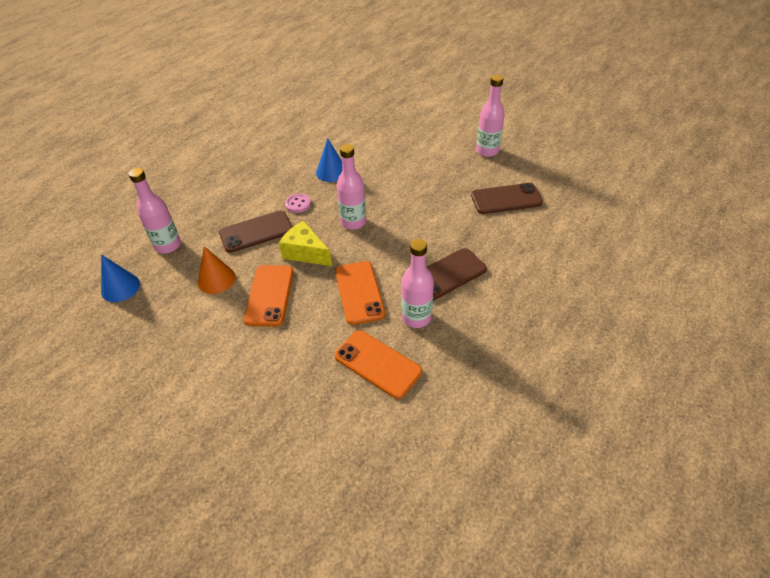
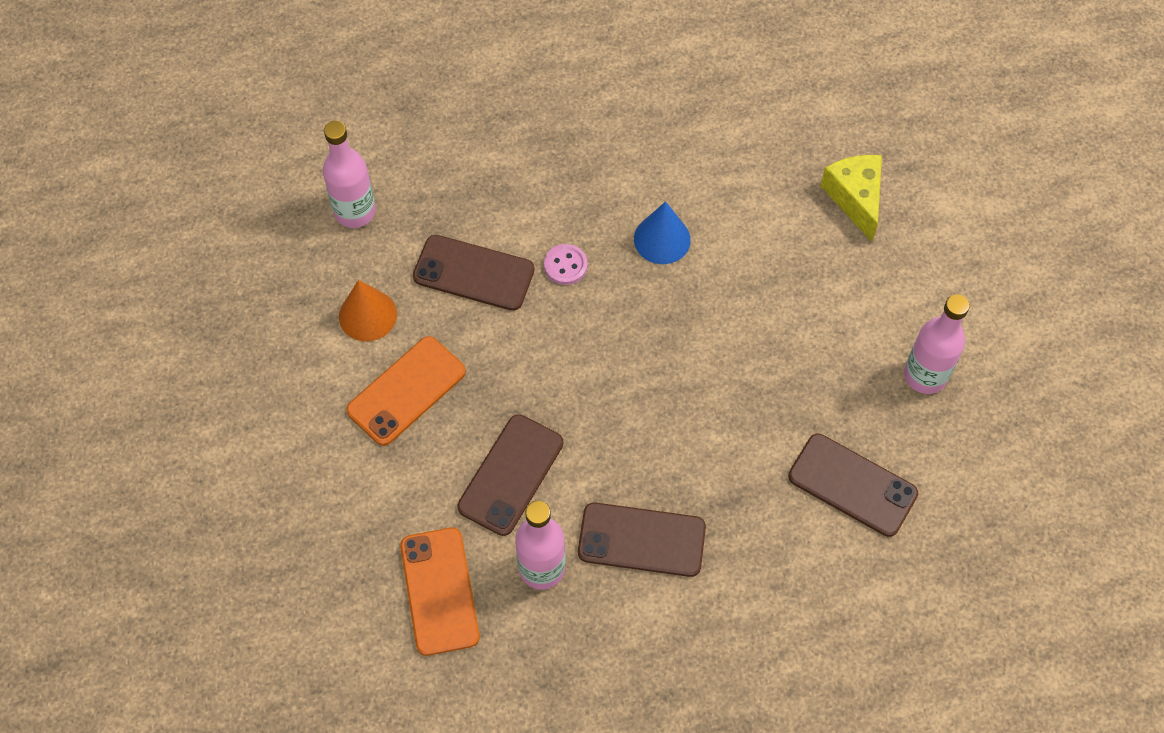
camera: 40 degrees right, 15 degrees up
blue cone [101,254,140,302] -> none
yellow cheese [279,221,332,266] -> yellow cheese moved to [820,155,882,242]
orange phone [335,261,385,325] -> brown phone [457,414,563,536]
pink bottle [337,144,366,230] -> none

